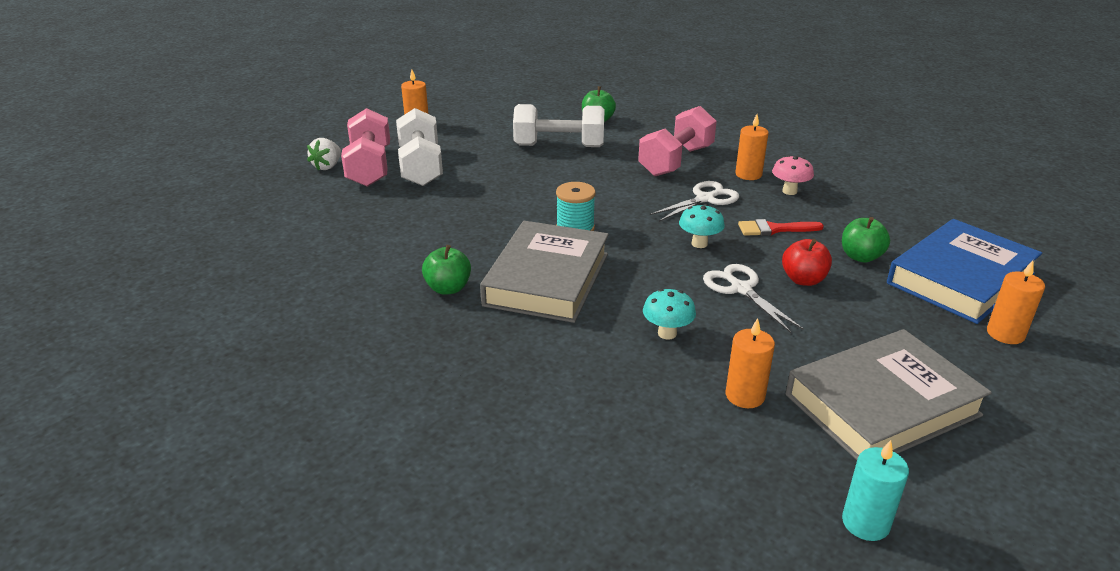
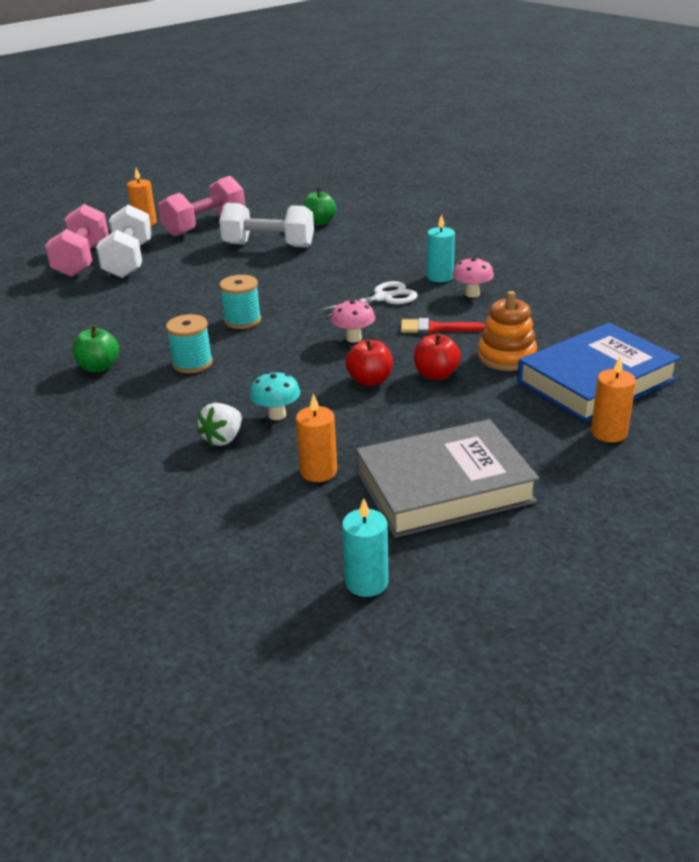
camera: 10 degrees right, 0 degrees up
white strawberry [307,138,341,170] -> white strawberry moved to [197,403,242,446]
grey book [480,221,609,323] -> turquoise spool [166,314,213,373]
pink dumbbell [638,106,717,176] -> pink dumbbell moved to [158,176,245,236]
turquoise mushroom [679,204,725,248] -> pink mushroom [331,299,375,342]
white scissors [703,264,804,333] -> red apple [345,338,393,386]
orange candle [735,114,768,180] -> turquoise candle [427,214,455,282]
green apple [842,217,890,263] -> orange stacking toy [478,291,537,371]

